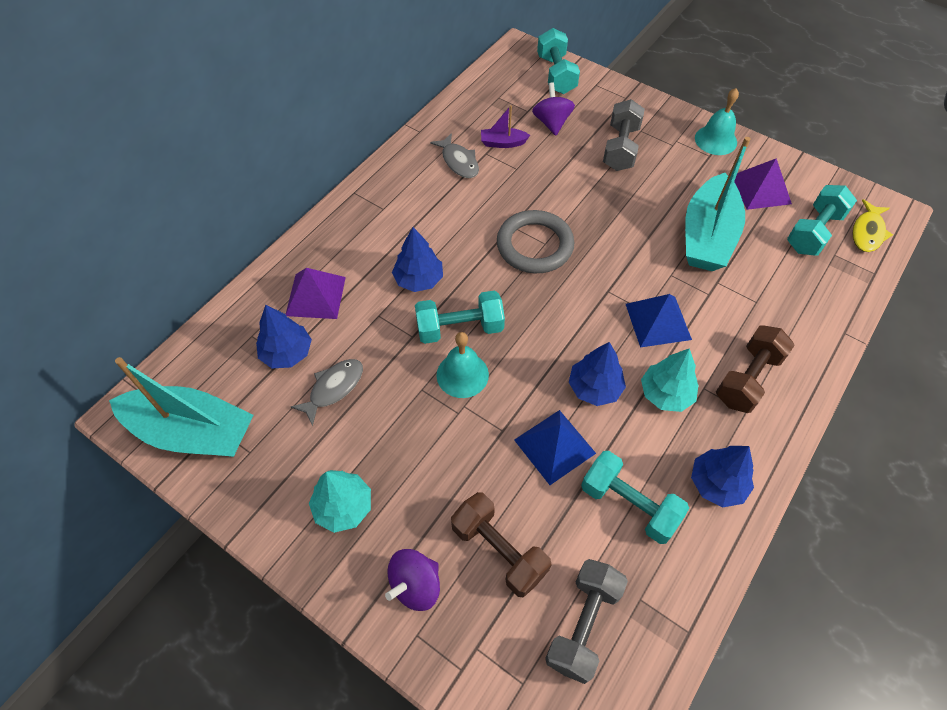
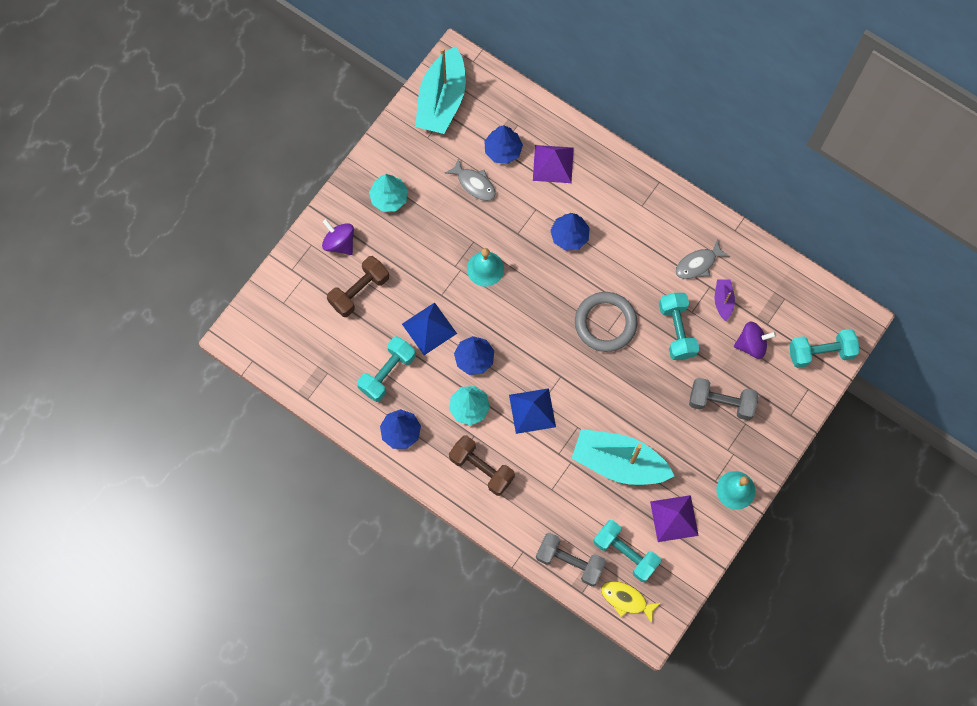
camera: 90 degrees right, 15 degrees up
turquoise dumbbell [415,291,505,344] -> turquoise dumbbell moved to [659,293,699,360]
grey dumbbell [545,559,628,684] -> grey dumbbell moved to [536,533,606,586]

